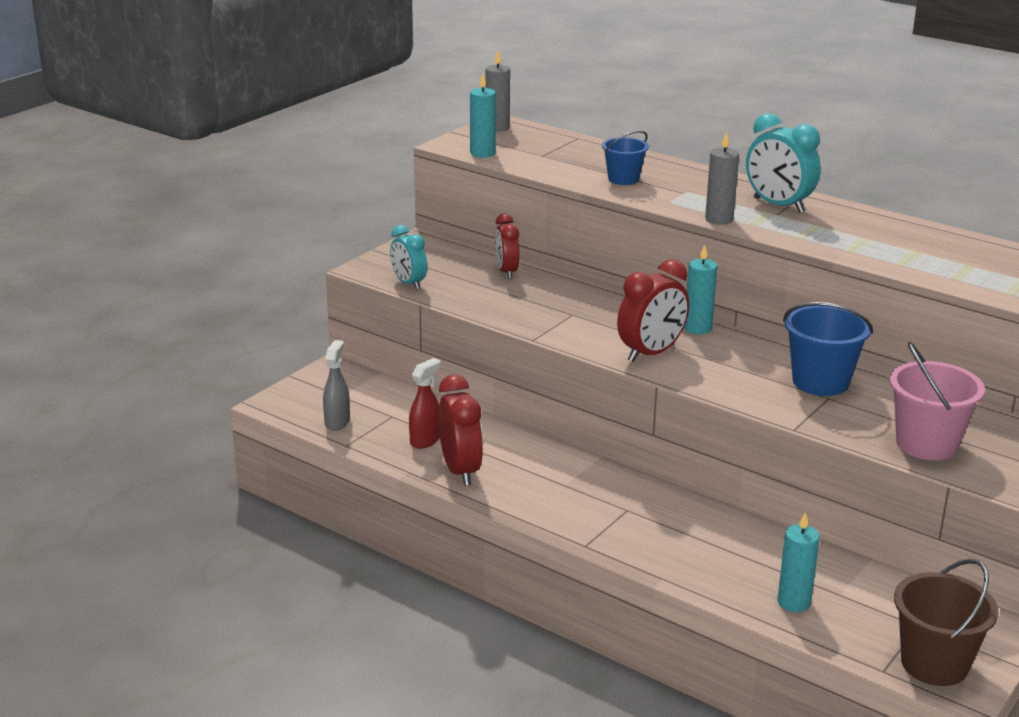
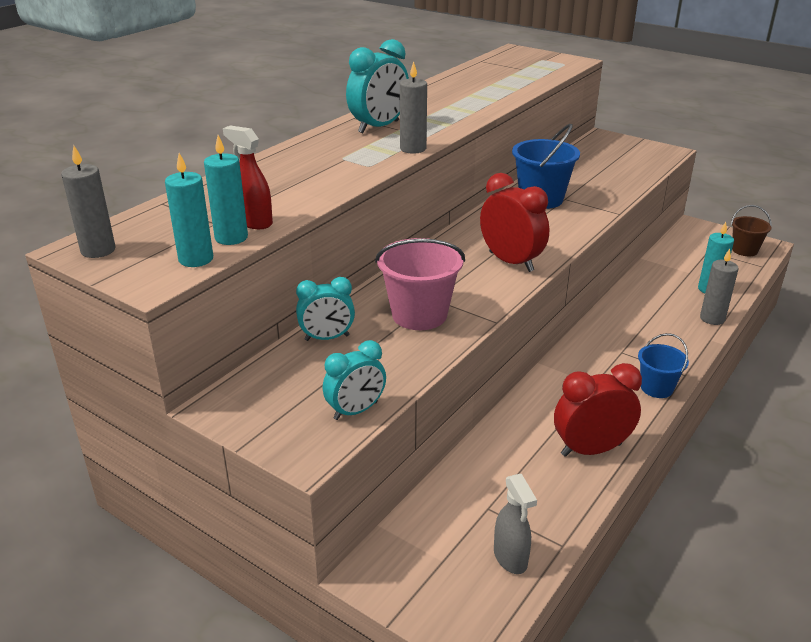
camera: 90 degrees left, 5 degrees up
grey spray bottle [323,340,350,431] -> grey spray bottle turned 120 degrees counterclockwise [494,474,537,574]
red spray bottle [409,358,440,449] -> red spray bottle moved to [223,126,273,229]
red clock [495,214,519,279] -> turquoise clock [296,277,355,341]
blue bucket [602,130,649,185] -> blue bucket moved to [638,333,689,398]
turquoise candle [684,244,717,334] -> turquoise candle moved to [204,135,248,245]
pink bucket [890,342,985,460] -> pink bucket moved to [375,238,465,330]
brown bucket [894,559,999,686] -> brown bucket [731,205,772,256], size x0.62
none -> grey candle [700,249,739,325]

